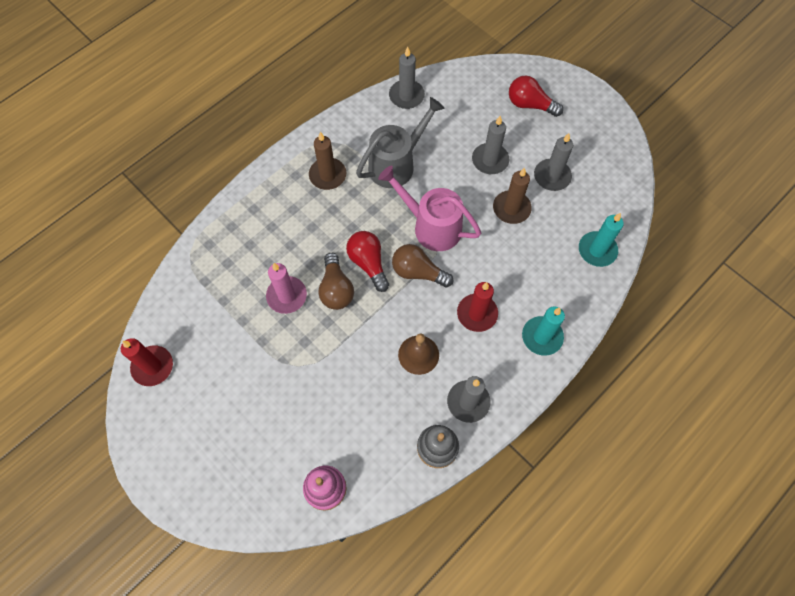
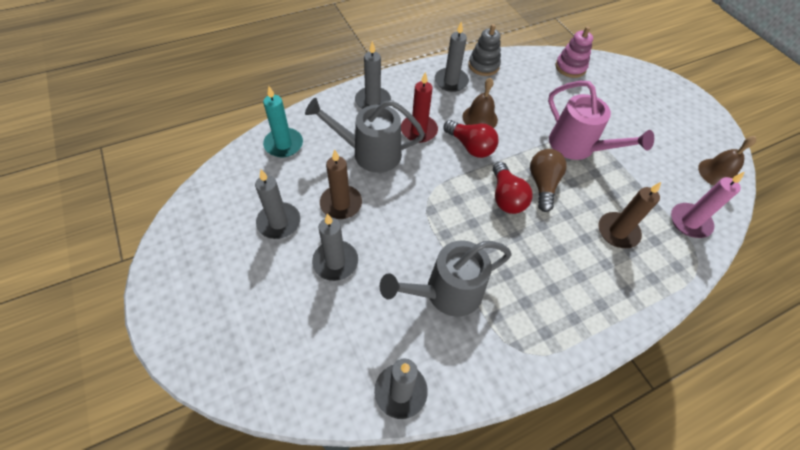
camera: 165 degrees left, 10 degrees down
red candle [121,338,173,386] -> brown bell [698,136,756,186]
pink candle [266,263,307,314] -> pink candle moved to [671,172,745,238]
brown candle [309,132,346,190] -> brown candle moved to [598,182,661,248]
pink watering can [378,166,481,251] -> pink watering can moved to [548,81,654,160]
brown light bulb [392,244,453,287] -> none
red light bulb [509,75,563,117] -> red light bulb moved to [444,120,499,158]
turquoise candle [522,306,565,356] -> grey candle [355,41,391,109]
none -> grey watering can [305,98,425,173]

